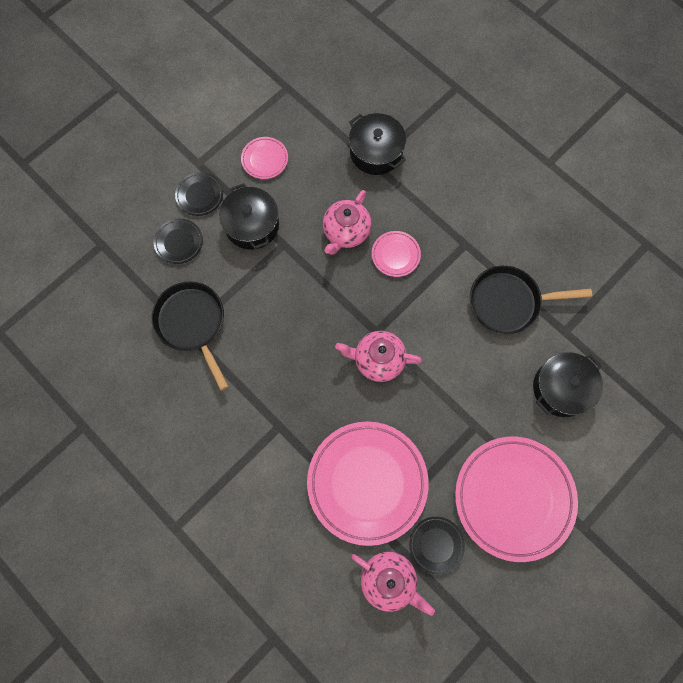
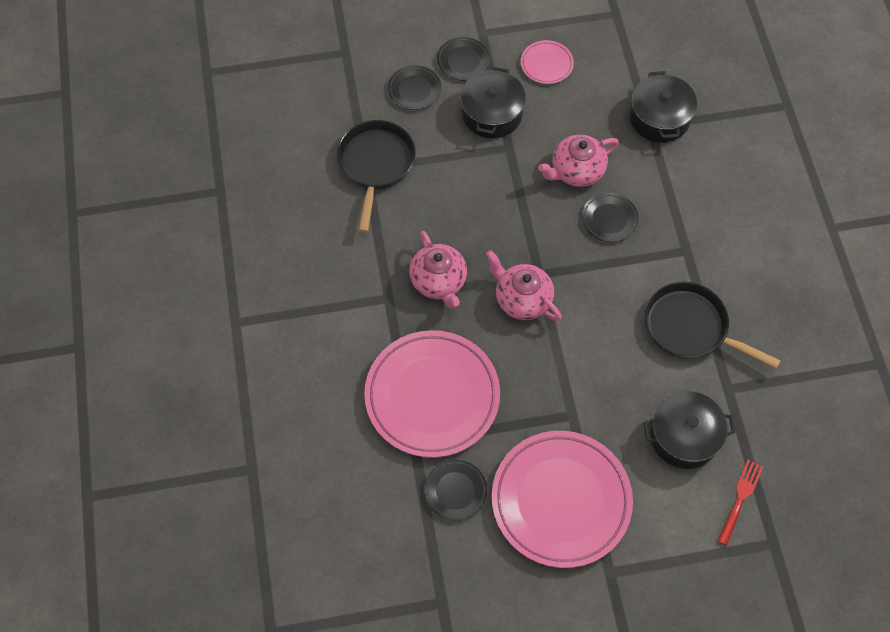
camera: 35 degrees right, 10 degrees down
pink teapot [351,552,435,616] -> pink teapot moved to [409,231,467,308]
pink plate [372,231,421,277] -> black plate [582,193,639,242]
none -> red fork [717,460,763,546]

